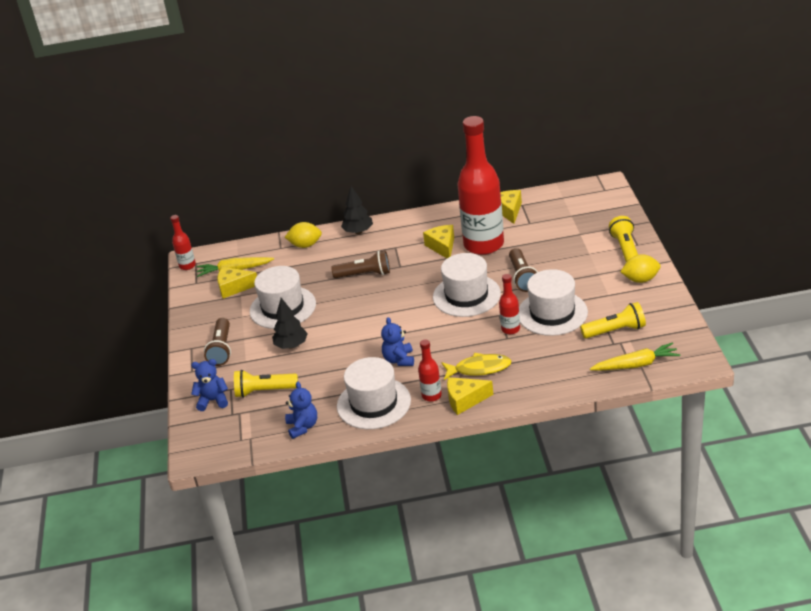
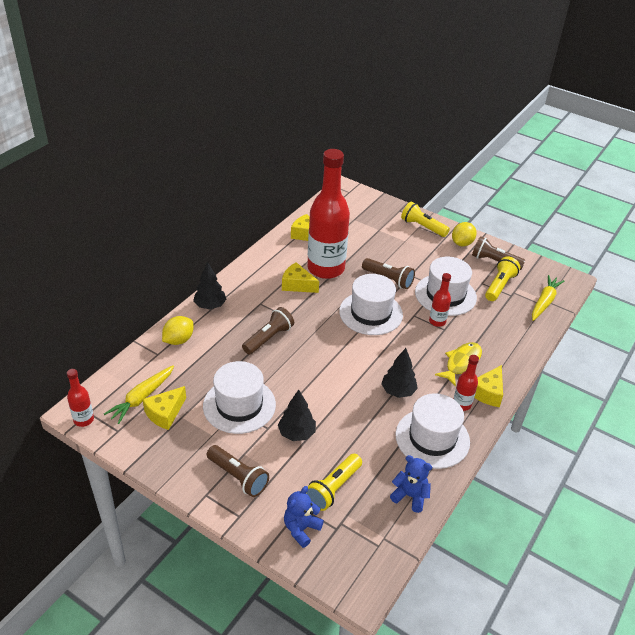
camera: 55 degrees left, 5 degrees up
blue teddy bear [381,317,414,366] -> black tree [381,348,418,398]
none -> brown flashlight [472,236,525,270]

